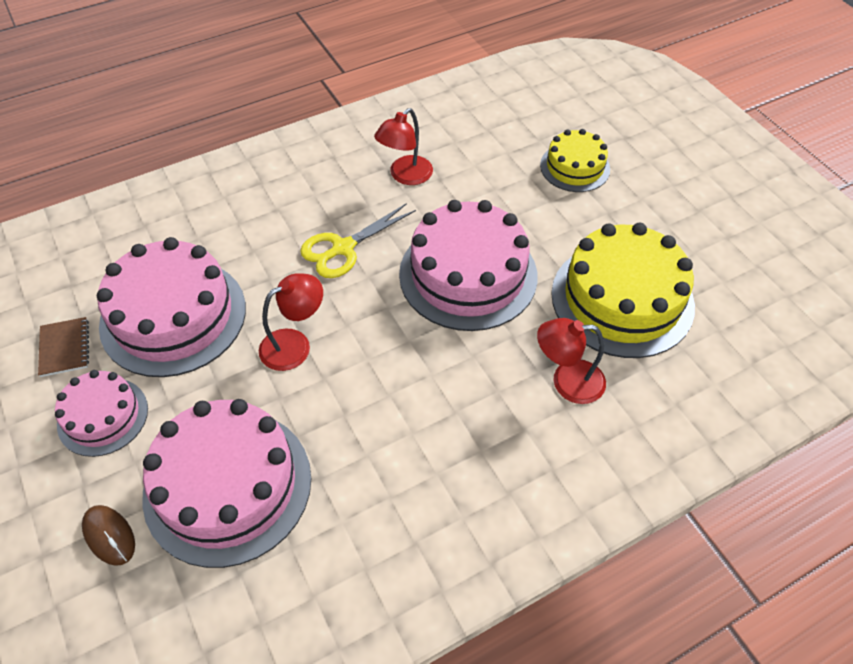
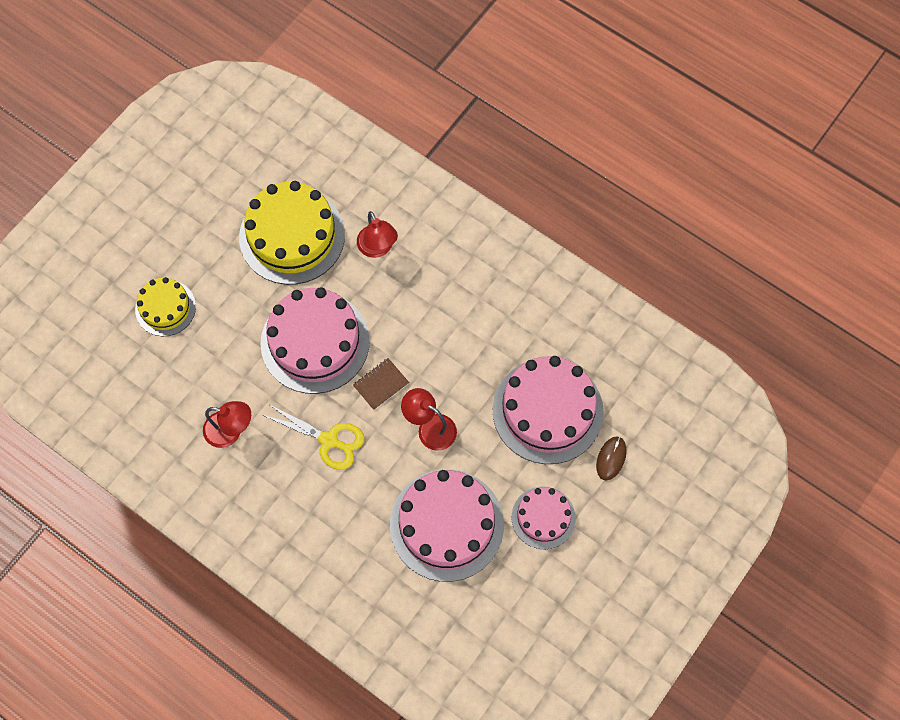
camera: 115 degrees left, 15 degrees up
brown notebook [38,317,89,377] -> brown notebook moved to [353,358,409,410]

